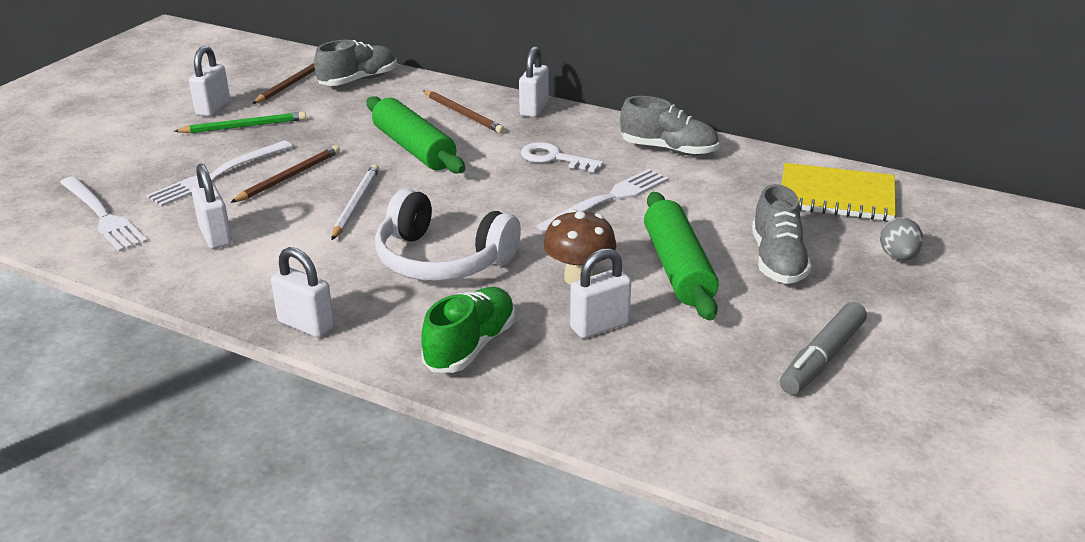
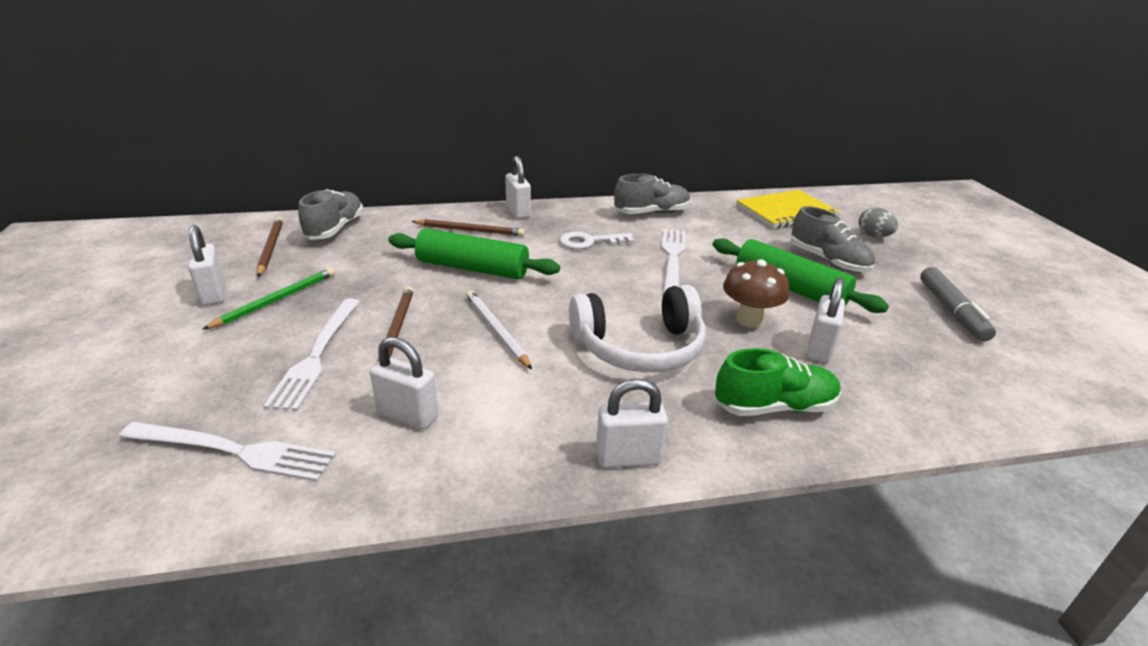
camera: 40 degrees left, 0 degrees up
green shoe [421,287,515,373] -> green shoe turned 90 degrees clockwise [715,348,841,416]

